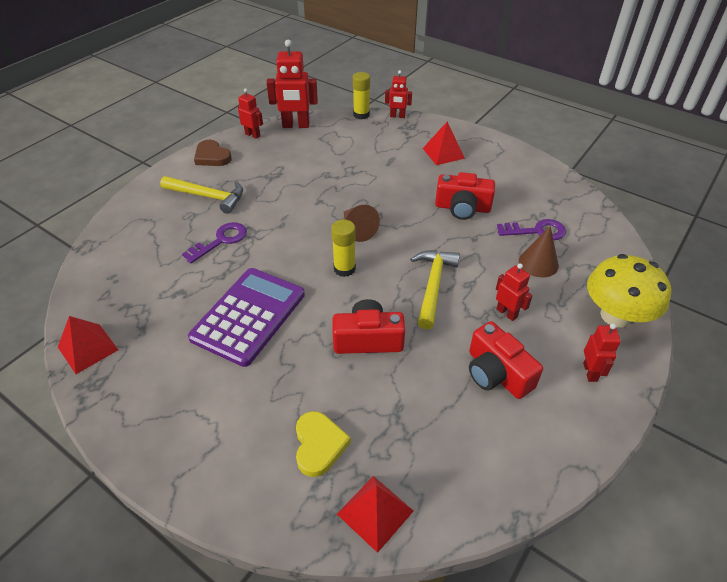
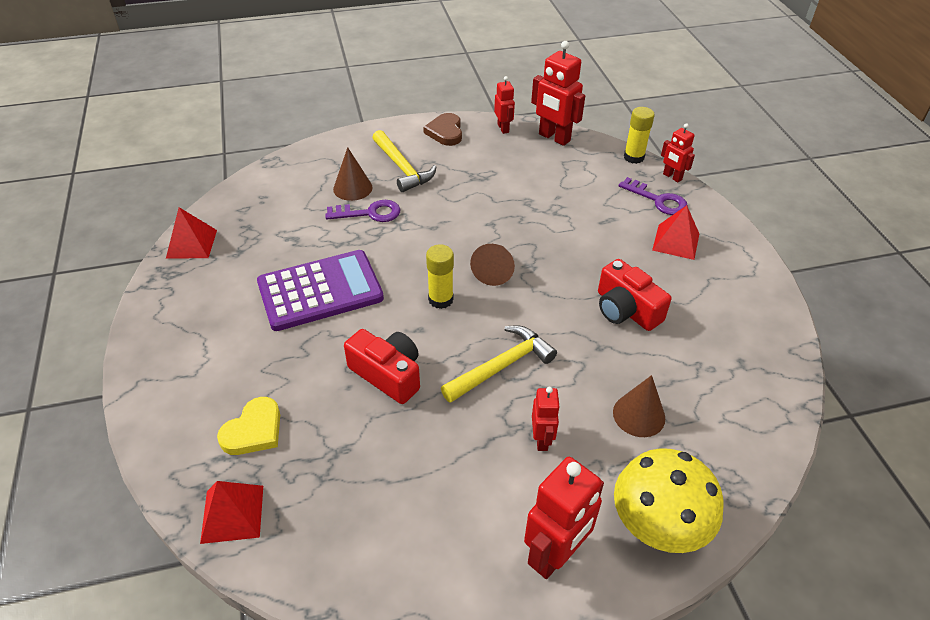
camera: 40 degrees right, 0 degrees up
red camera [469,321,543,399] -> none
purple key [497,219,566,240] -> purple key moved to [619,177,688,215]
red robot [583,323,621,382] -> red robot [524,457,604,579], size x1.76
none -> brown cone [333,147,373,201]

